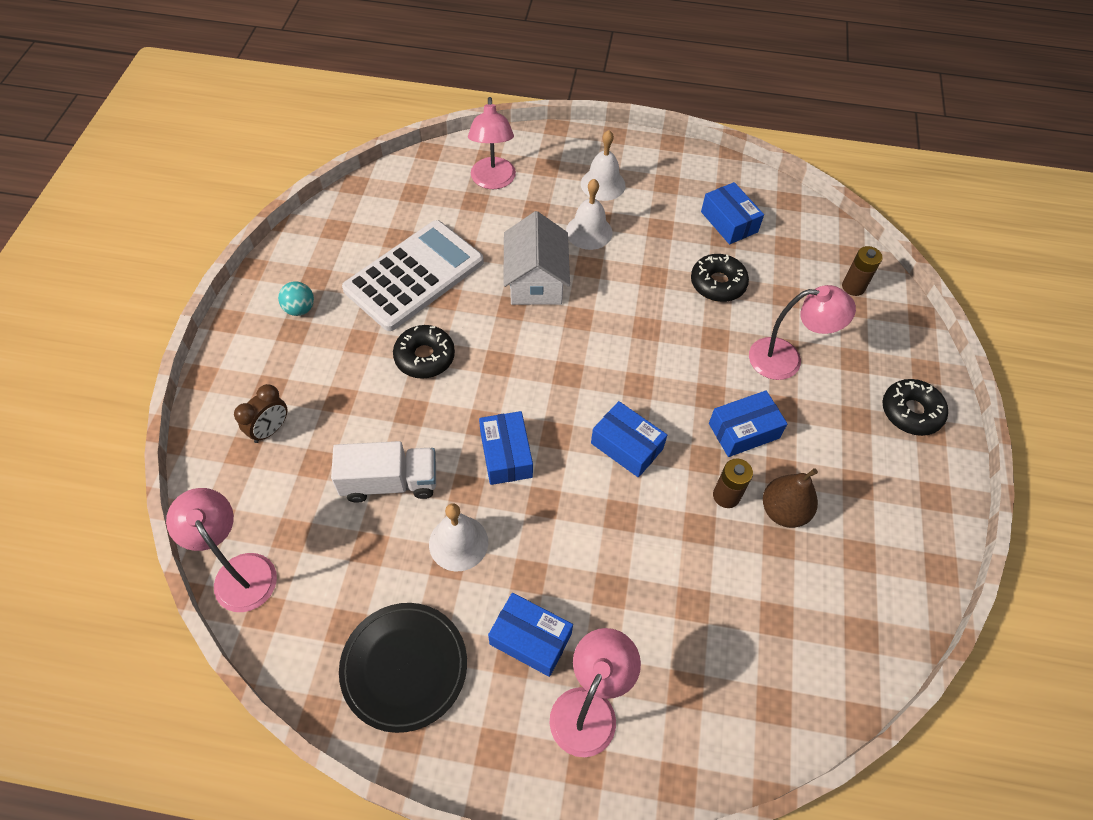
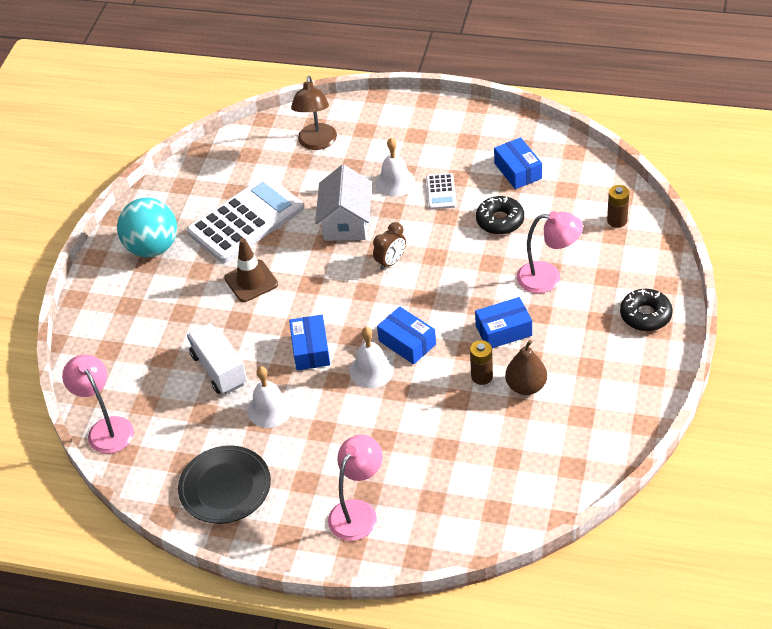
camera: 10 degrees right, 10 degrees down
brown clock [234,384,287,443] -> brown clock moved to [373,222,406,270]
turquoise ball [278,281,314,316] -> turquoise ball [117,198,177,257], size x2.14
white truck [331,441,436,503] -> white truck turned 120 degrees counterclockwise [187,323,247,394]
black donut [393,325,455,379] -> brown traffic cone [224,238,278,302]
pink lamp [468,97,516,189] -> brown lamp [291,76,337,150]
blue box [488,593,573,677] -> none
white bell [581,130,626,201] -> white bell moved to [349,327,394,388]
none -> white calculator [426,173,456,210]

